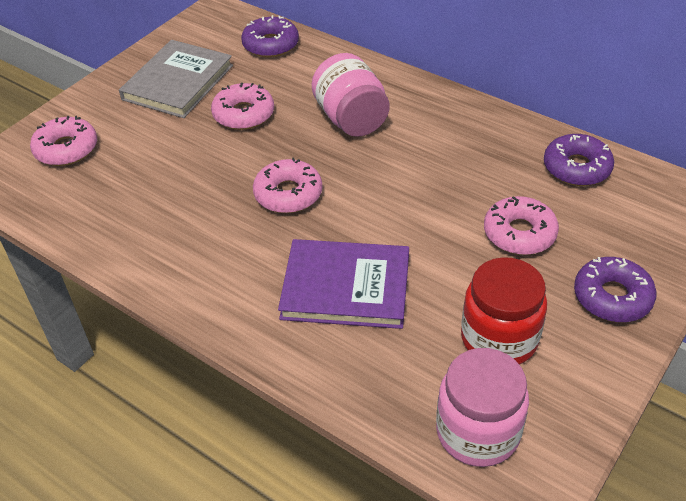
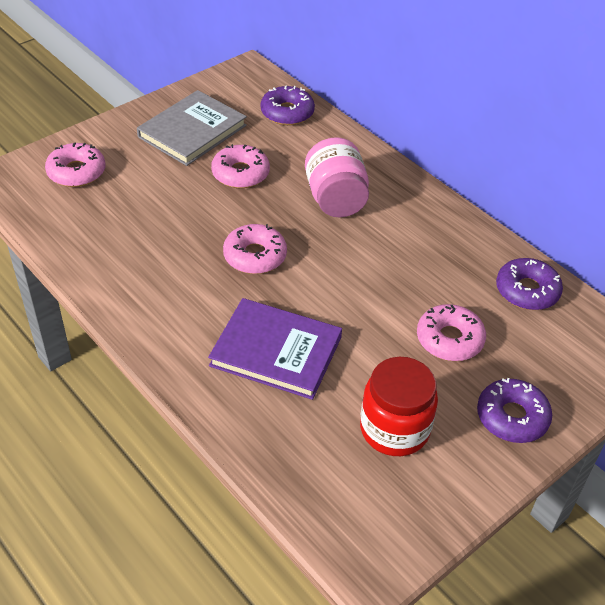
camera: 10 degrees right, 0 degrees up
pink jar [436,348,529,467] -> none

